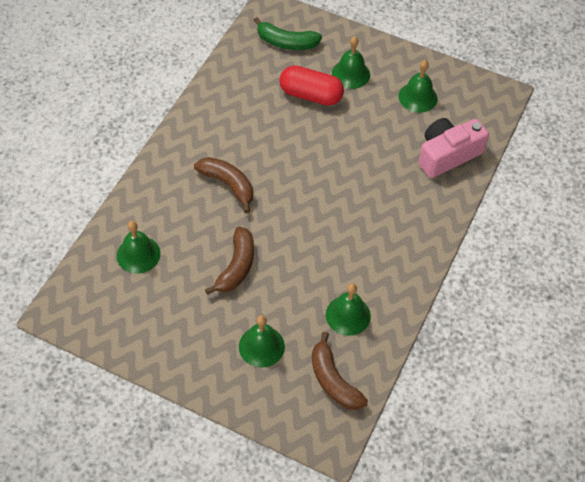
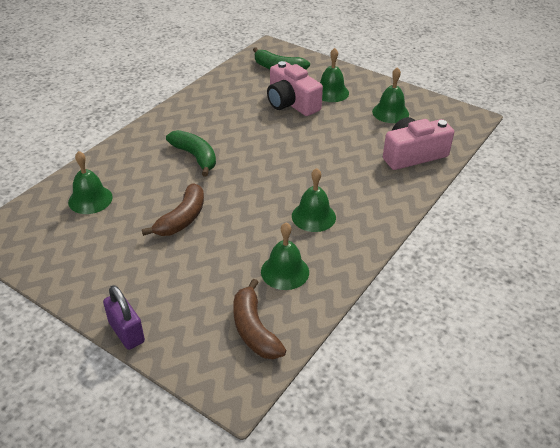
camera: 10 degrees right, 15 degrees down
brown banana [194,157,253,213] -> green banana [166,130,216,176]
green bell [239,315,285,368] -> green bell moved to [292,168,336,232]
red capsule [280,65,344,106] -> pink camera [267,61,323,116]
none -> purple padlock [103,285,145,350]

